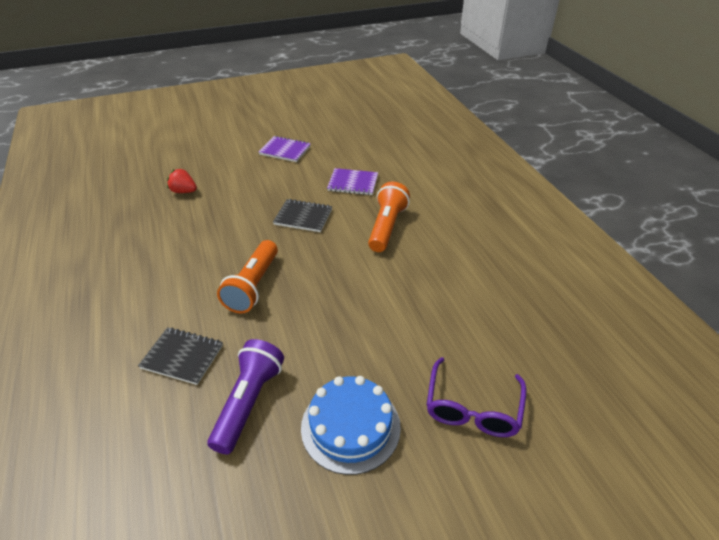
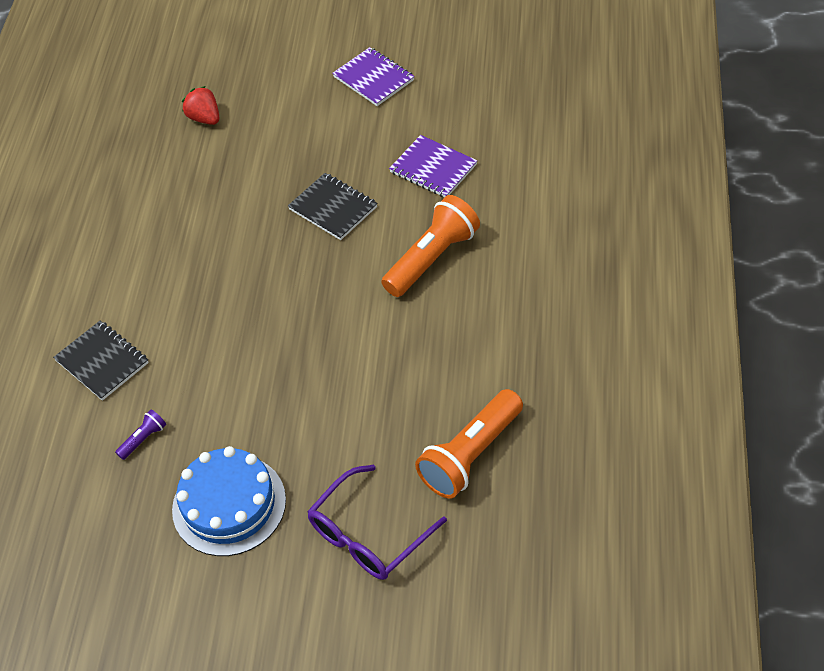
camera: 30 degrees right, 10 degrees up
purple flashlight [207,339,284,455] -> purple flashlight [115,409,166,460], size x0.44
orange flashlight [217,240,278,313] -> orange flashlight moved to [415,389,523,499]

